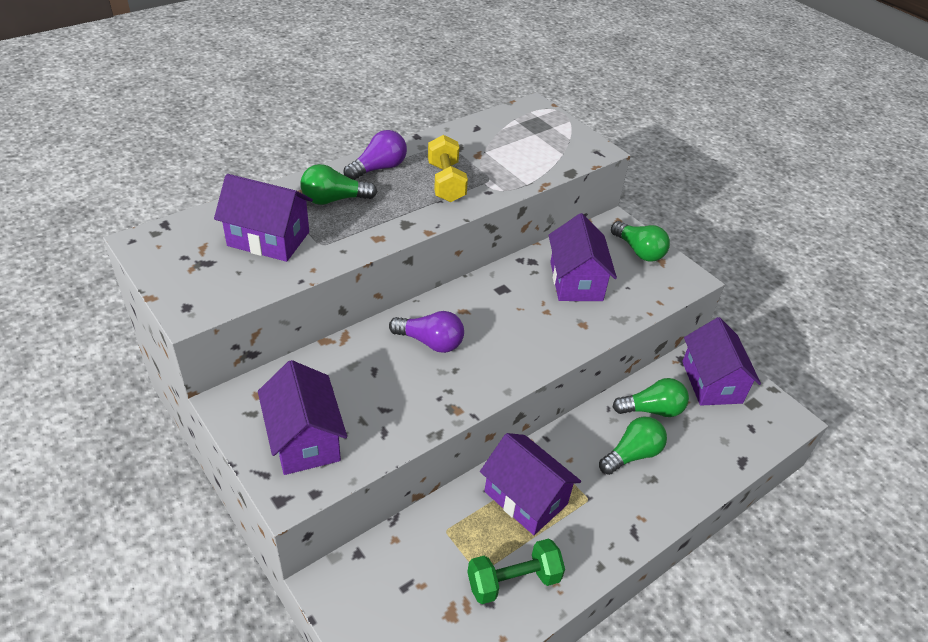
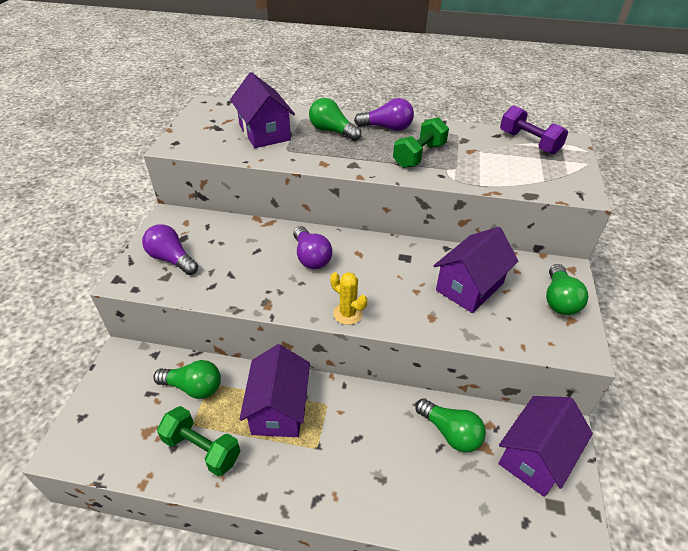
camera: 50 degrees right, 0 degrees up
purple house [258,360,347,475] -> purple light bulb [142,224,198,275]
yellow dumbbell [428,135,468,202] -> green dumbbell [393,117,449,168]
green light bulb [599,417,667,475] -> green light bulb moved to [154,360,221,399]
none -> yellow cactus [330,272,367,325]
none -> purple dumbbell [500,105,568,154]

